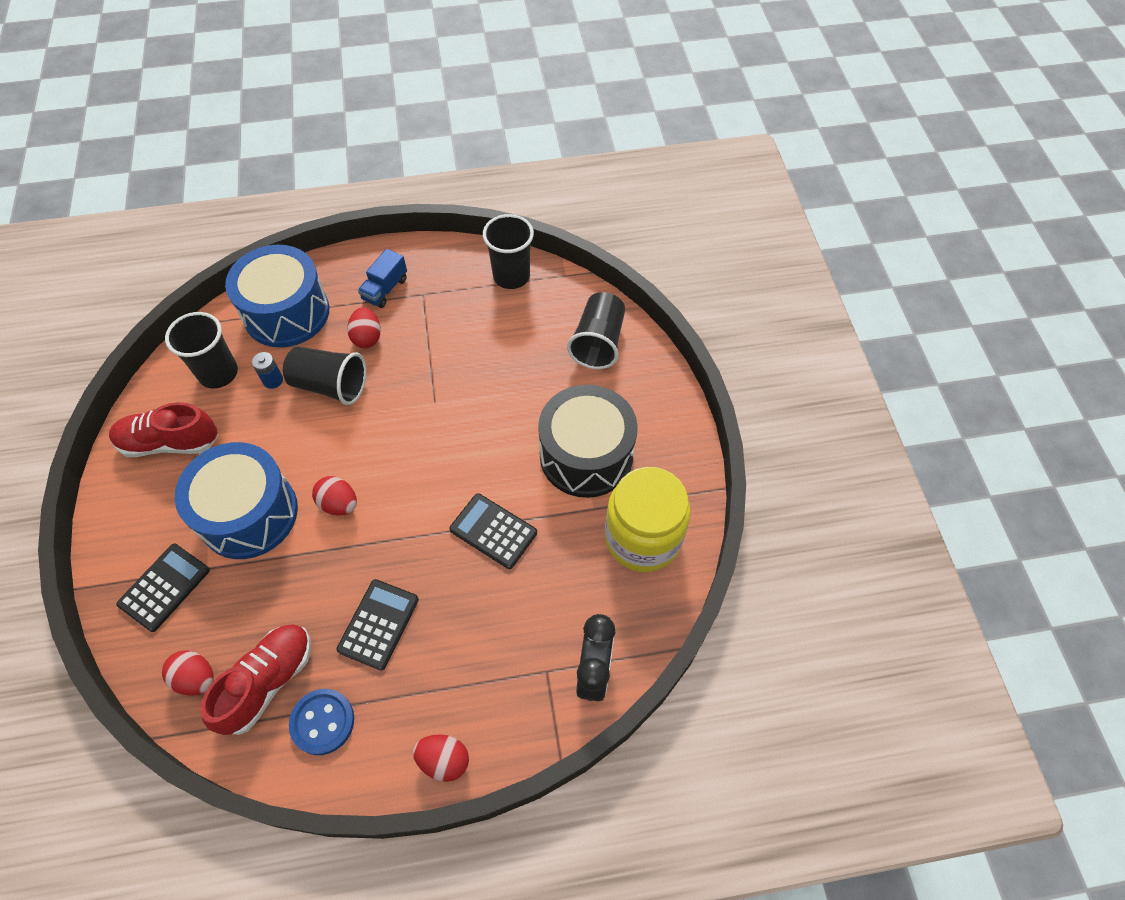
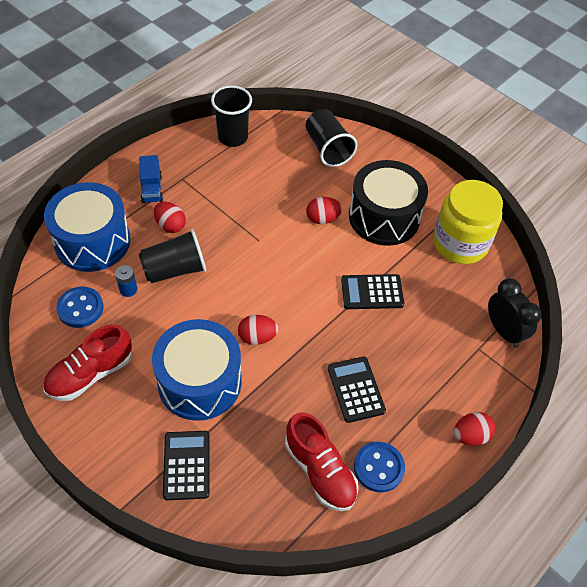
camera: 40 degrees left, 5 degrees down
red egg [162,650,214,696] -> red egg moved to [306,197,342,224]
black cup [165,312,238,388] -> blue button [56,287,104,328]
red shoe [200,624,311,735] -> red shoe turned 150 degrees clockwise [285,412,358,511]

